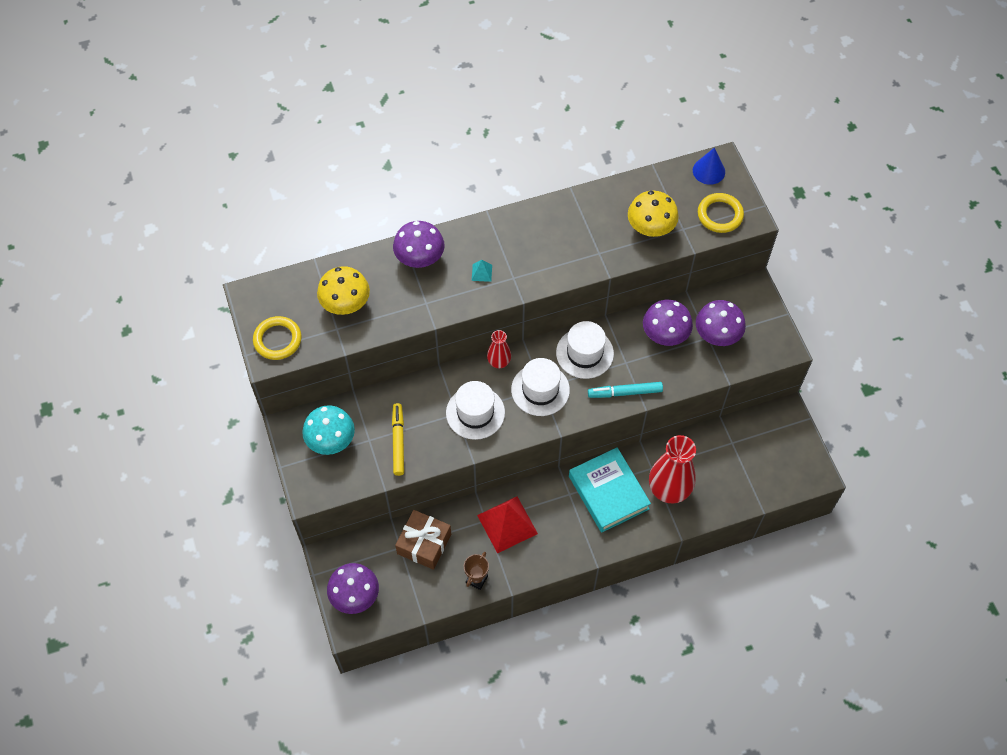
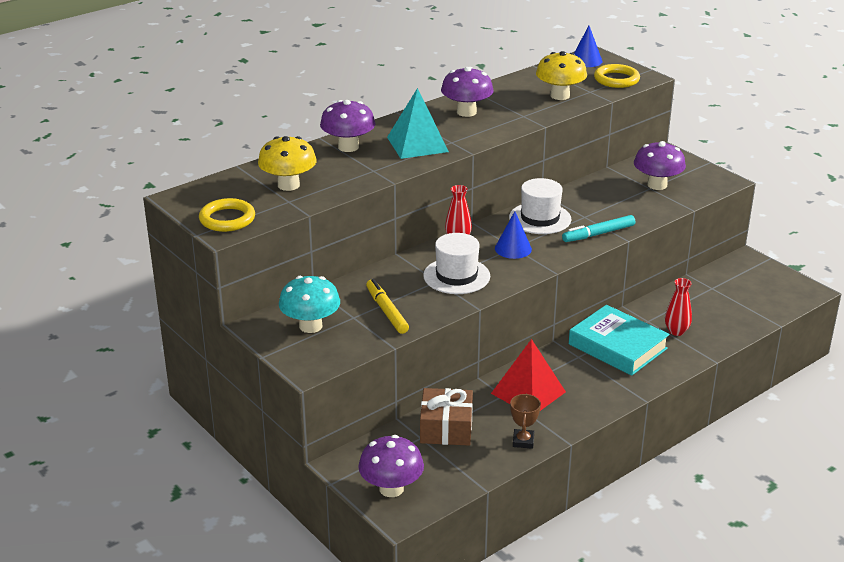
camera: 20 degrees left, 30 degrees down
turquoise pyramid [472,260,492,282] -> turquoise pyramid [387,88,449,159], size x2.36
white hat [511,358,570,416] -> blue cone [495,211,532,259]
purple mushroom [643,300,693,346] -> purple mushroom moved to [441,67,494,117]
red vase [649,435,696,503] -> red vase [665,278,692,336], size x0.52

